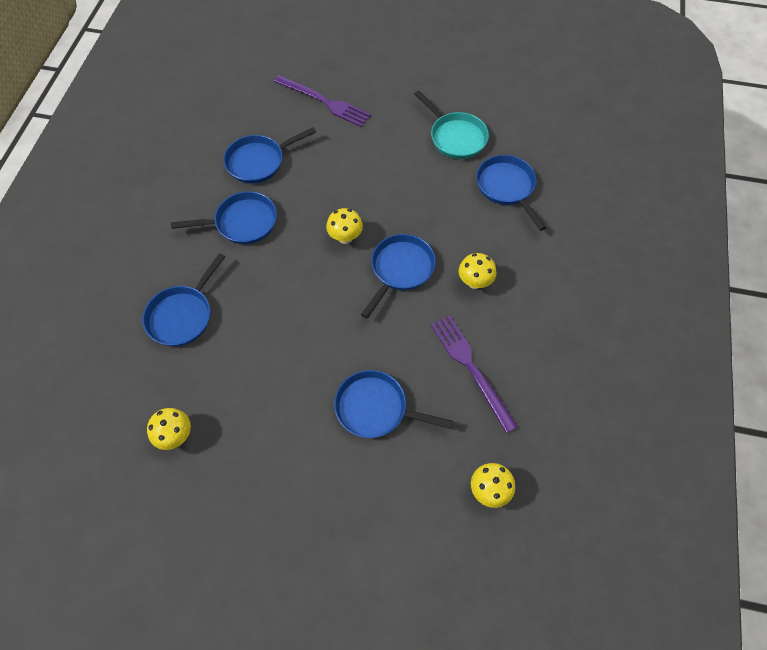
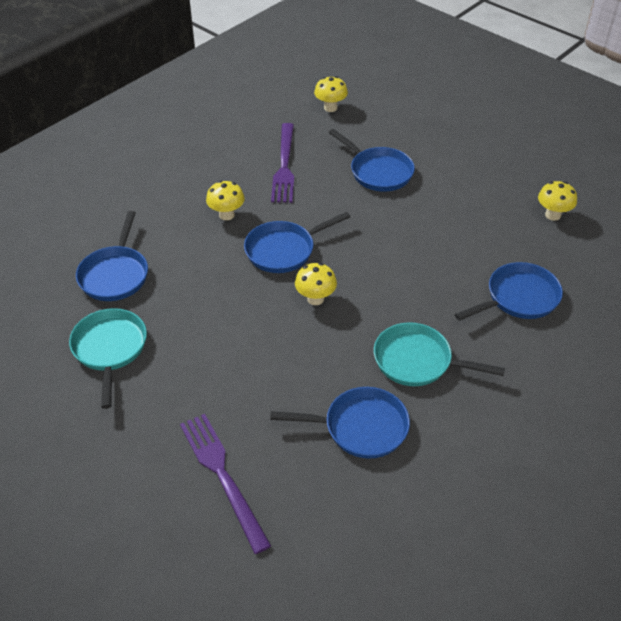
camera: 150 degrees left, 15 degrees down
blue pan [171,191,277,244] -> turquoise pan [374,322,505,386]

